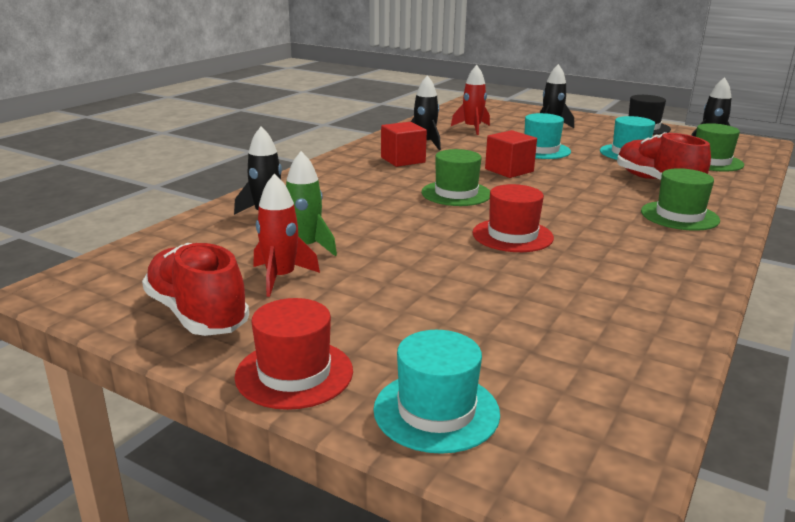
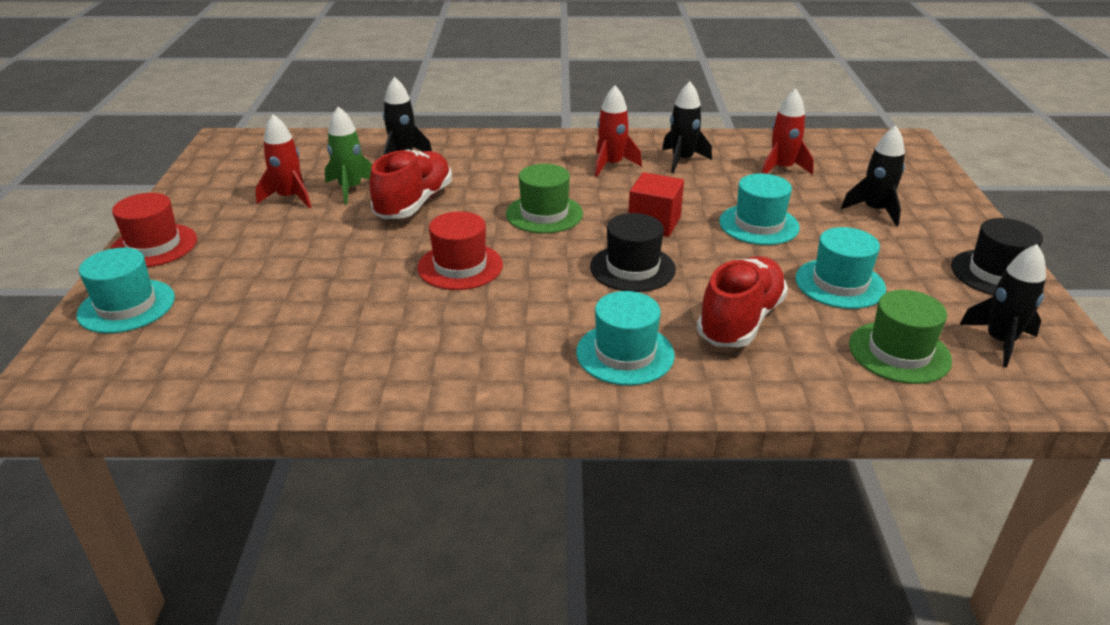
camera: 60 degrees right, 10 degrees up
red shoe [142,243,249,336] -> red shoe moved to [369,149,452,219]
red cube [381,122,427,167] -> red rocket [595,85,642,177]
green hat [641,168,720,231] -> turquoise hat [576,291,675,385]
none -> black hat [590,213,676,292]

